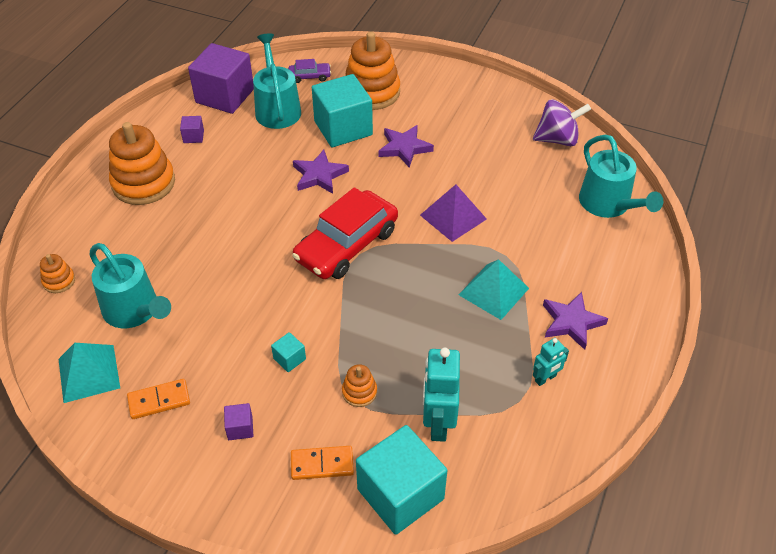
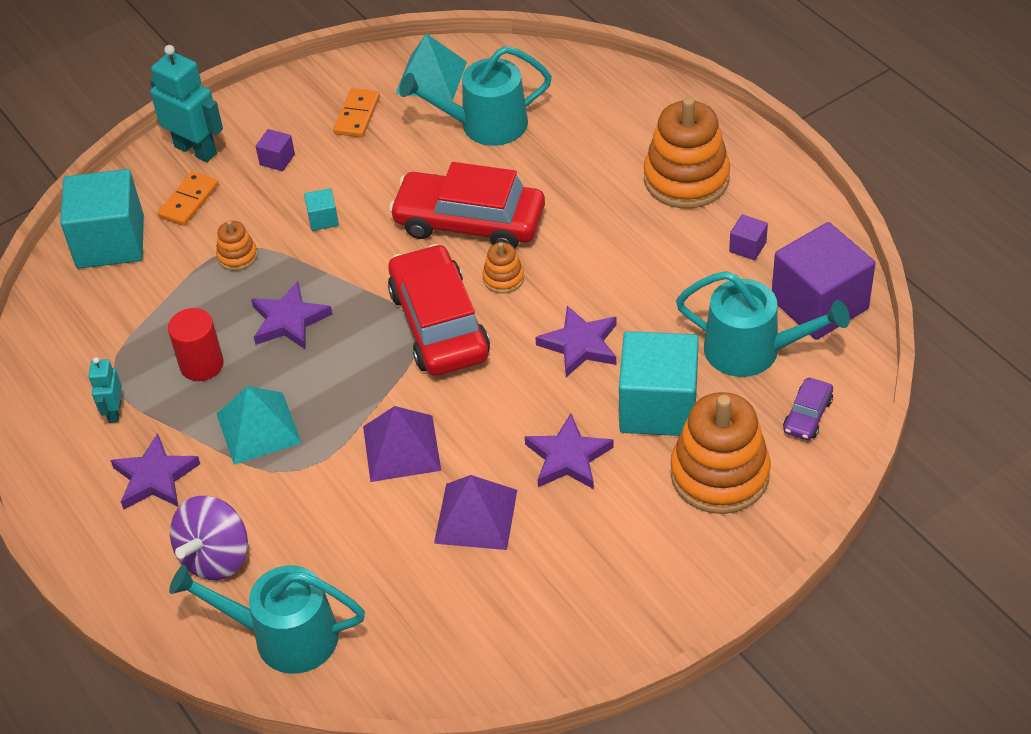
camera: 125 degrees right, 0 degrees up
orange stacking toy [40,254,75,293] -> orange stacking toy moved to [483,242,524,294]
turquoise robot [423,348,460,442] -> turquoise robot moved to [150,45,223,162]
purple spinning top [533,99,591,146] -> purple spinning top moved to [170,496,248,580]
none -> red cylinder [168,308,224,381]
none -> purple star [251,281,333,350]
none -> red car [389,162,545,249]
none -> purple pyramid [434,475,517,550]

